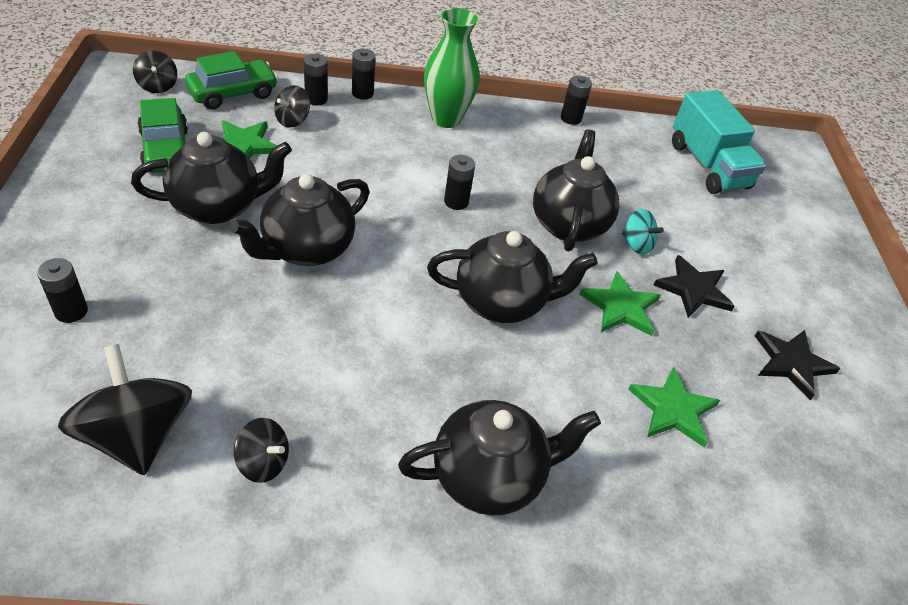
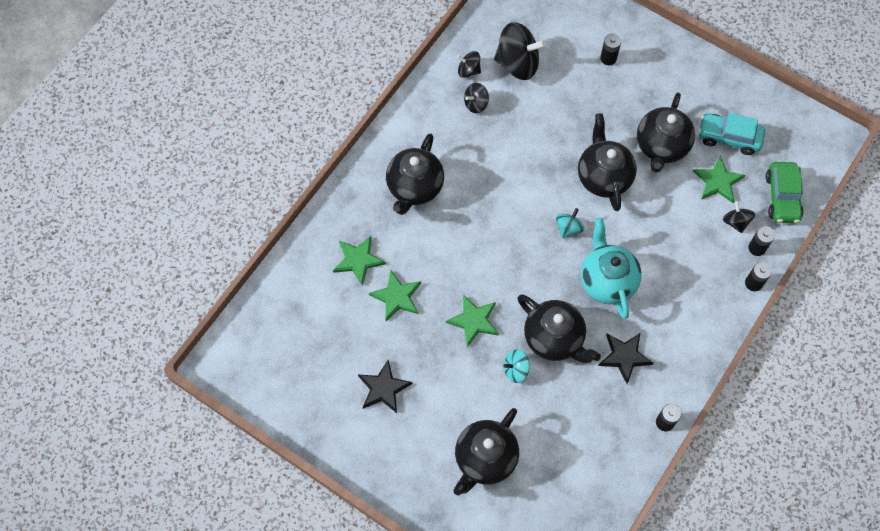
camera: 130 degrees right, 20 degrees up
black spinning top [133,50,177,93] -> black spinning top moved to [457,51,481,78]
green car [138,98,188,173] -> turquoise car [698,113,765,155]
green vase [424,8,479,128] -> none
black teapot [427,231,598,323] -> black teapot moved to [453,408,519,495]
black battery [444,155,475,210] -> turquoise teapot [581,217,642,319]
black star [654,255,735,318] -> black star moved to [598,333,654,384]
turquoise truck [672,90,766,194] -> none
none -> green star [333,236,386,286]
none -> turquoise spinning top [556,208,585,238]

